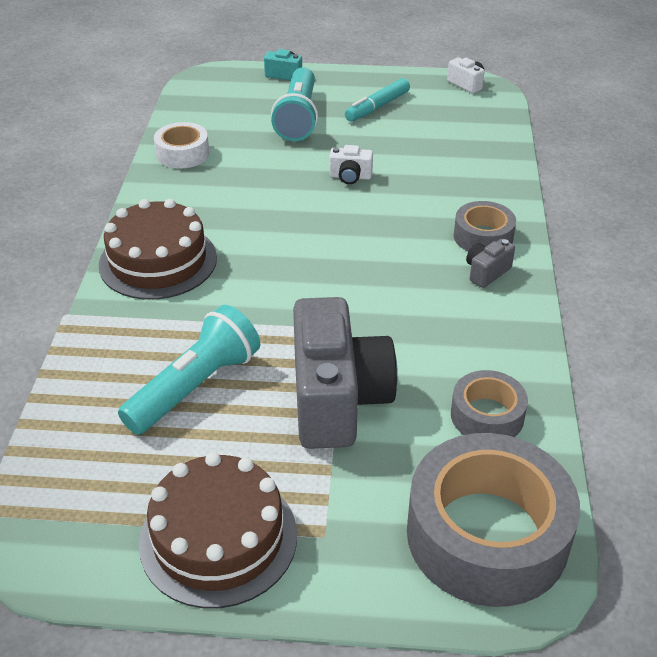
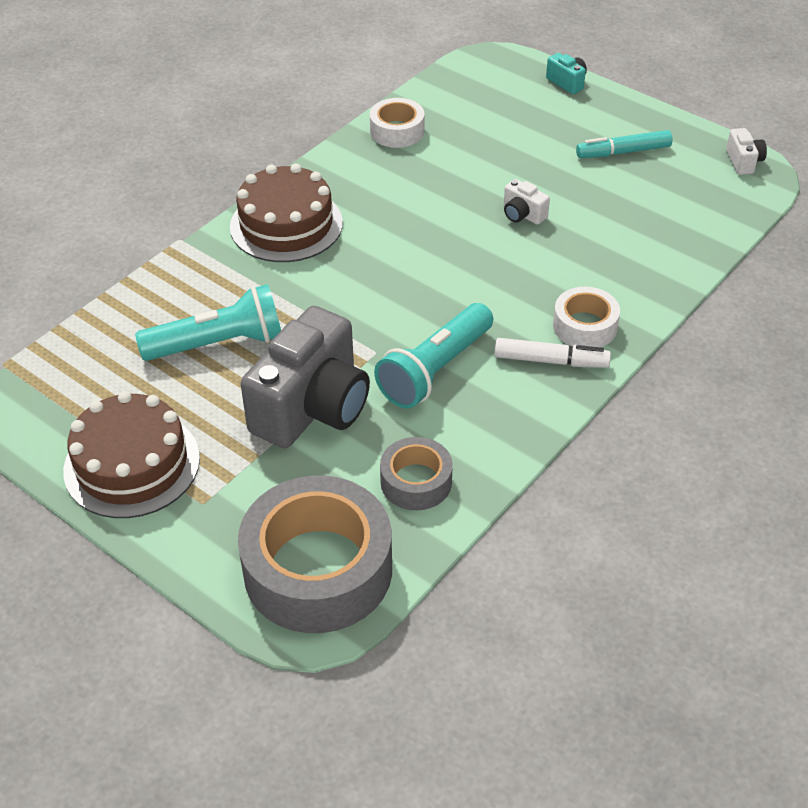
camera: 35 degrees right, 5 degrees up
turquoise flashlight [271,67,318,141] -> turquoise flashlight moved to [374,303,493,408]
grey tape [454,201,516,252] -> white tape [553,287,620,347]
grey camera [466,239,515,288] -> white marker [495,338,611,368]

